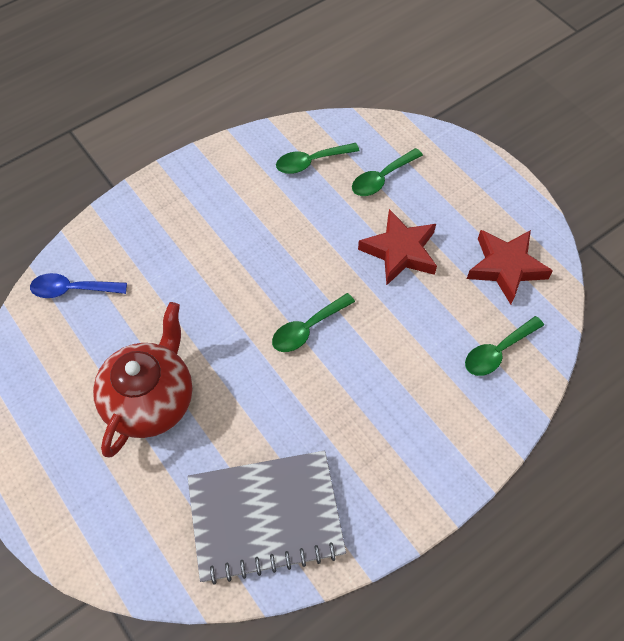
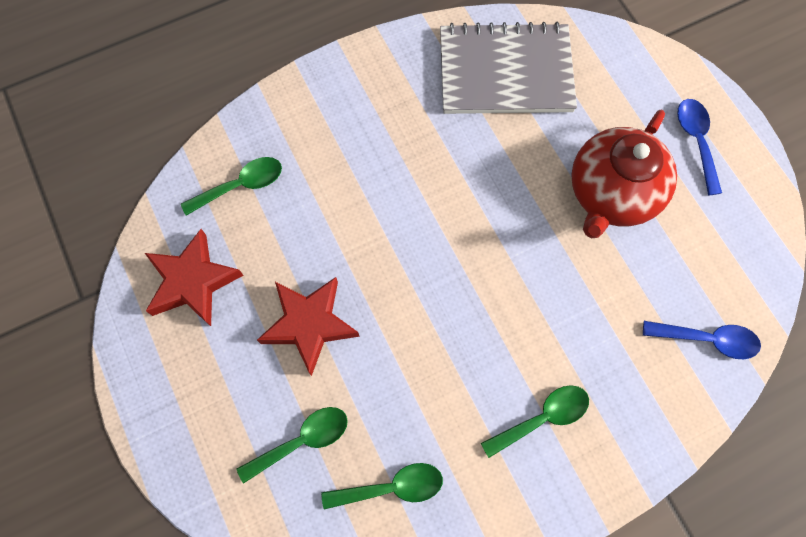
camera: 170 degrees left, 10 degrees up
green spoon [272,293,355,352] -> green spoon moved to [481,385,589,458]
none -> blue spoon [677,99,722,195]

